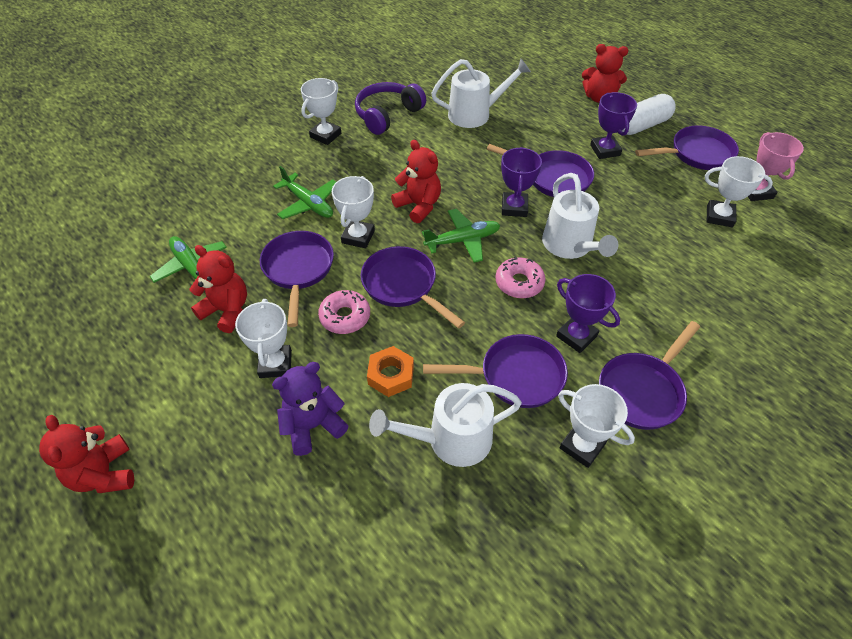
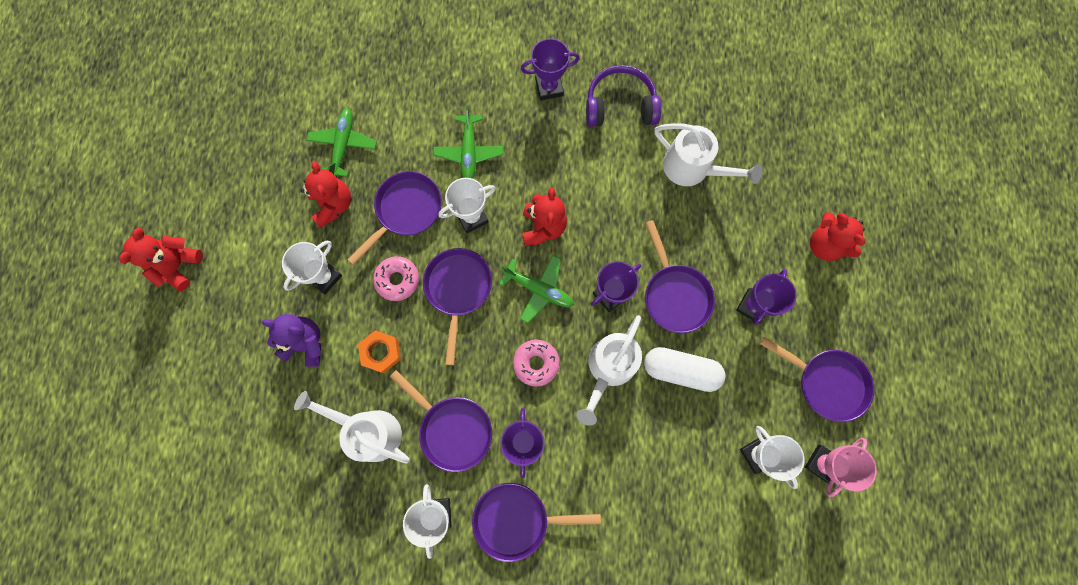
camera: 45 degrees right, 25 degrees up
white trophy [301,78,341,145] -> purple trophy [521,38,580,100]
white capsule [622,94,676,135] -> white capsule moved to [644,347,725,392]

